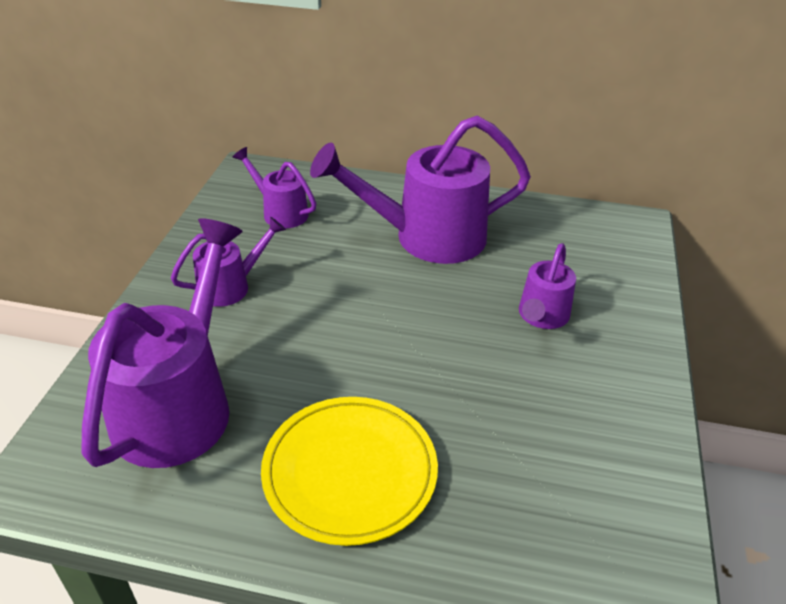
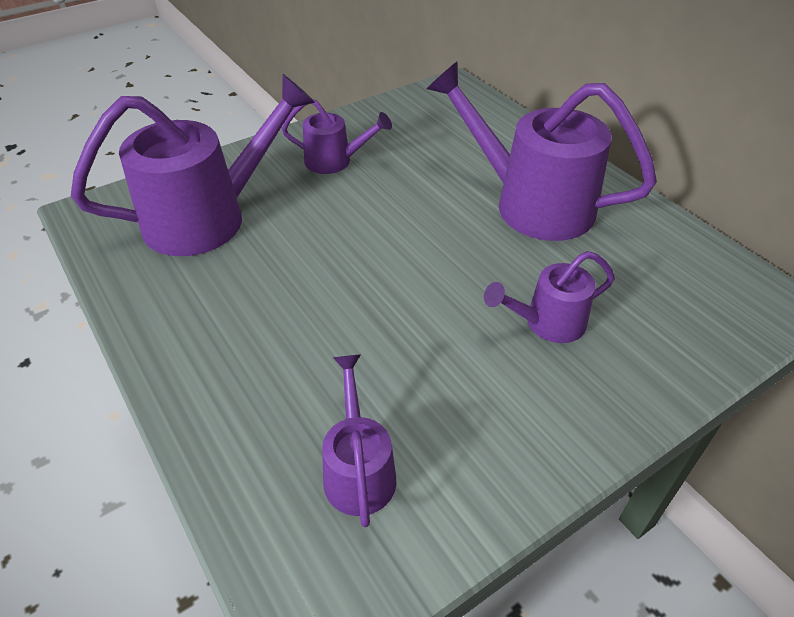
camera: 45 degrees right, 5 degrees up
purple watering can [233,147,316,228] -> purple watering can moved to [322,354,396,527]
yellow plate [261,397,438,546] -> none

